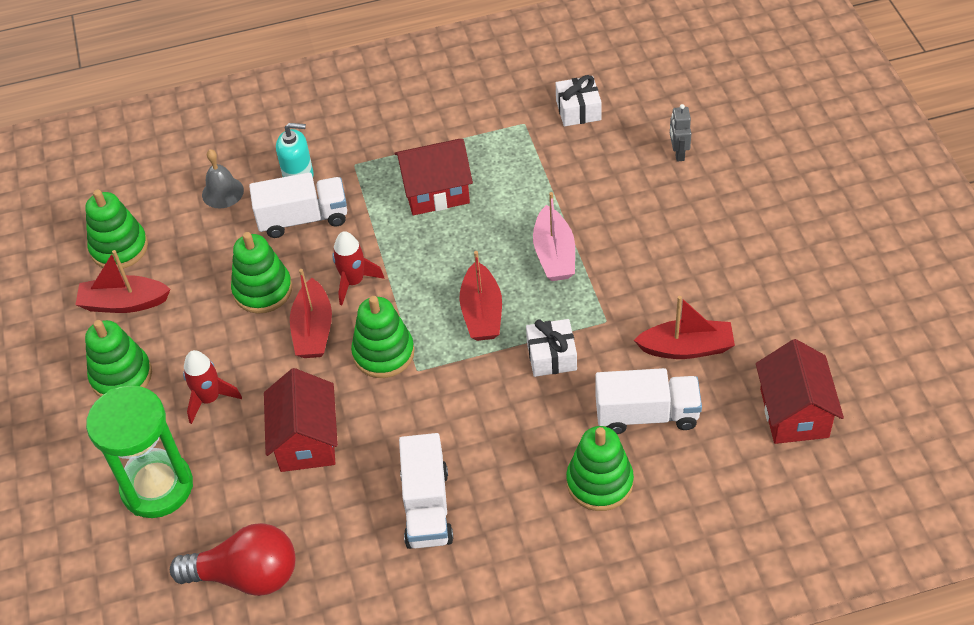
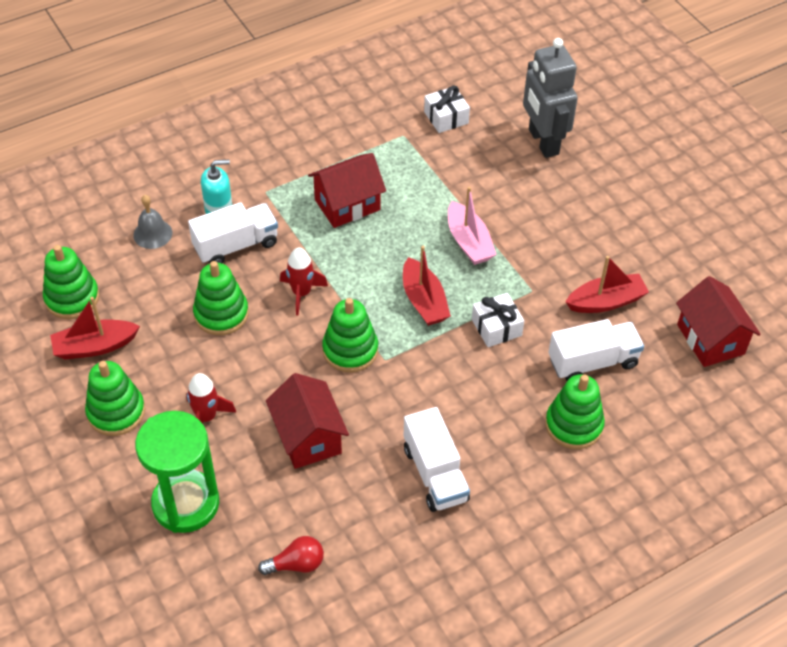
camera: 20 degrees left, 0 degrees up
red light bulb [170,523,295,596] -> red light bulb [258,536,324,575], size x0.56
red boat [290,269,332,358] -> none
grey robot [670,104,691,162] -> grey robot [523,38,578,158], size x2.26

